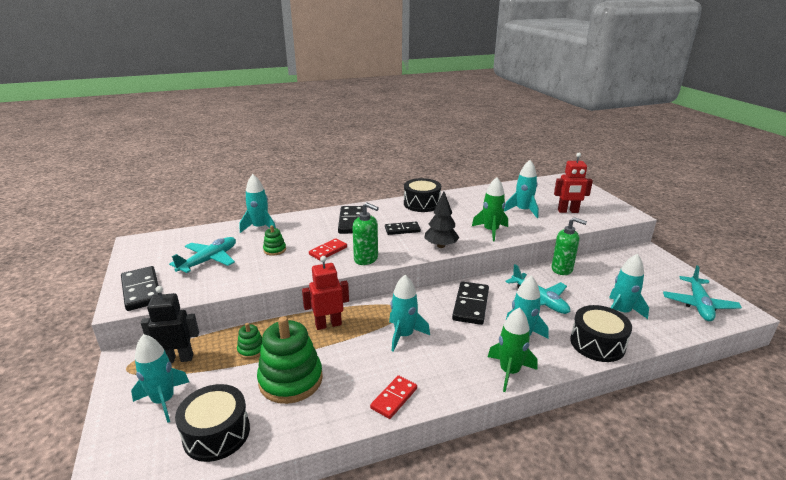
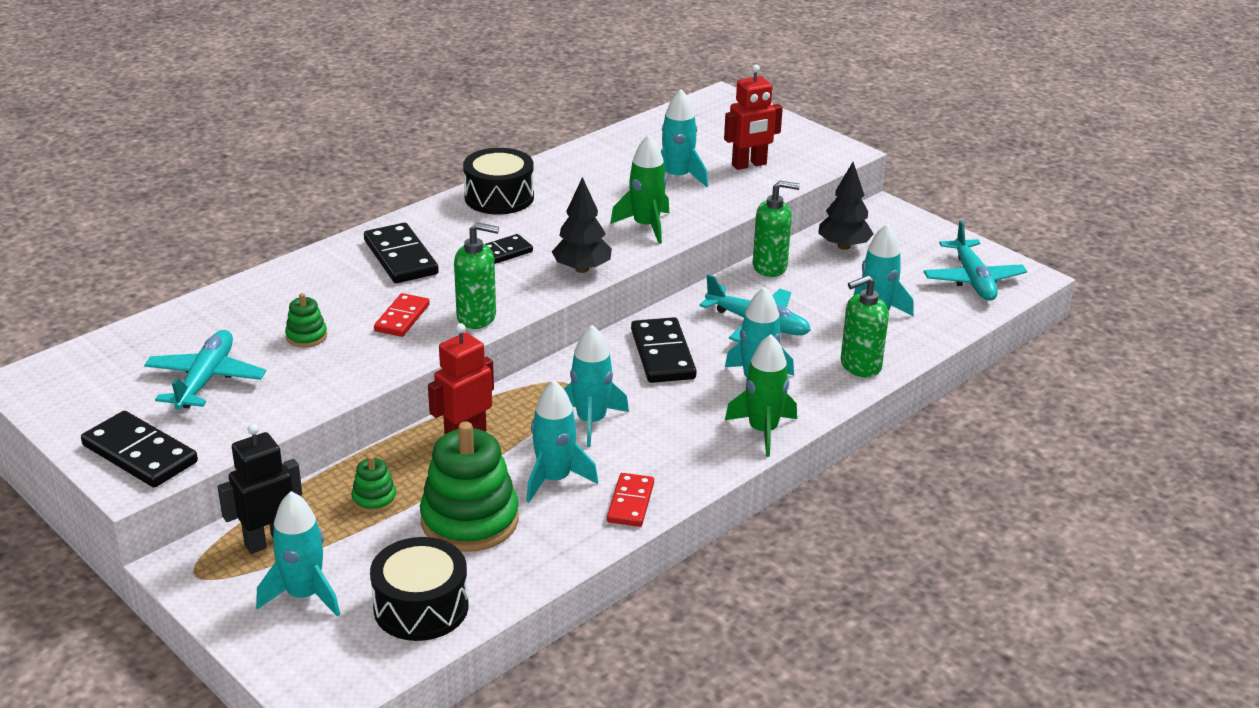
camera: 25 degrees left, 5 degrees up
turquoise rocket [240,174,276,233] -> turquoise rocket moved to [526,380,598,502]
black drum [570,305,632,362] -> green soap dispenser [841,275,889,378]
none -> black tree [818,162,874,250]

